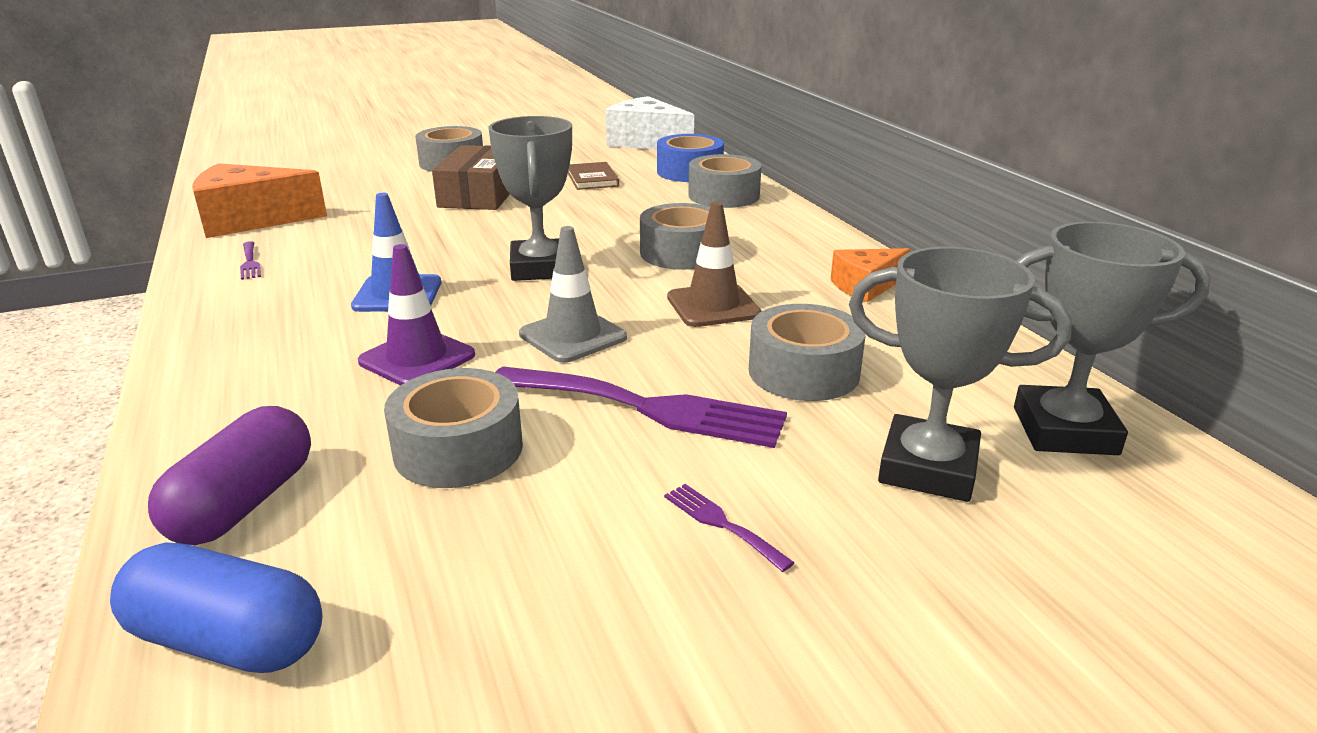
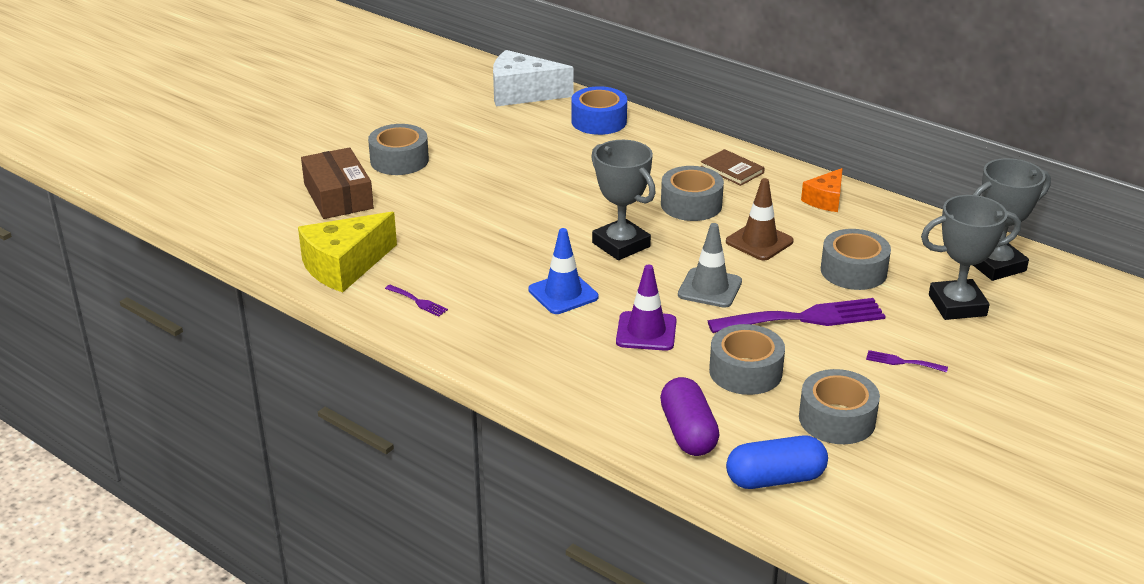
camera: 30 degrees left, 5 degrees up
orange cheese [192,163,327,238] -> yellow cheese [298,212,397,293]
brown box [432,145,510,210] -> brown box moved to [301,147,374,219]
brown book [568,162,619,190] -> brown book moved to [700,149,765,186]
grey tape [688,154,762,208] -> grey tape moved to [799,369,880,444]

